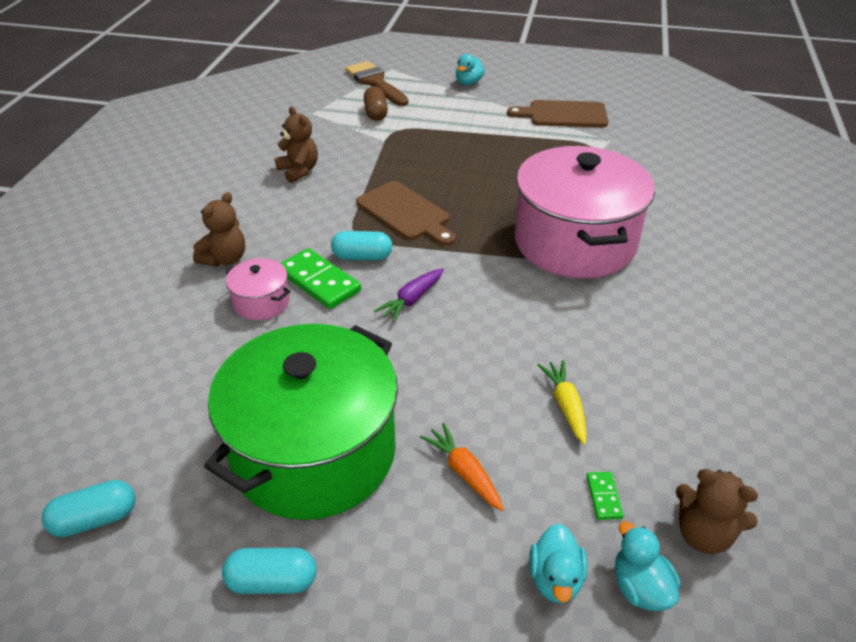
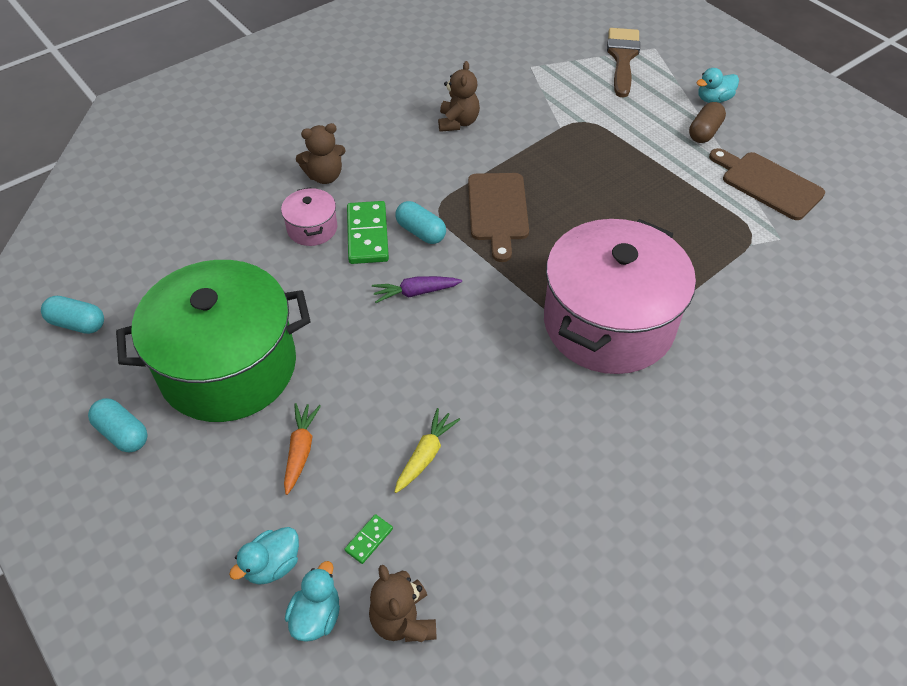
camera: 40 degrees right, 10 degrees up
brown capsule [364,86,388,121] -> brown capsule moved to [689,102,726,143]

